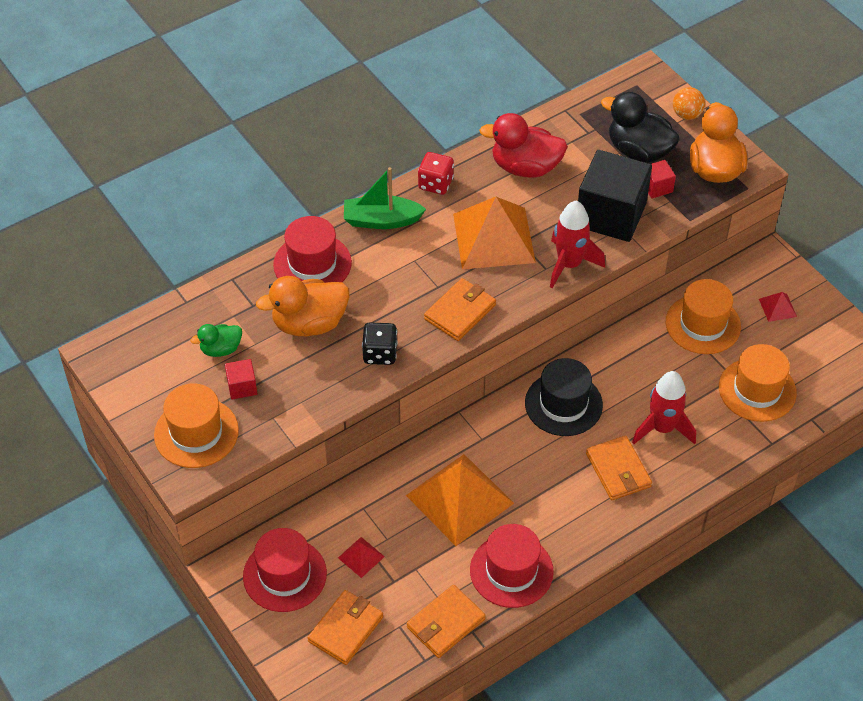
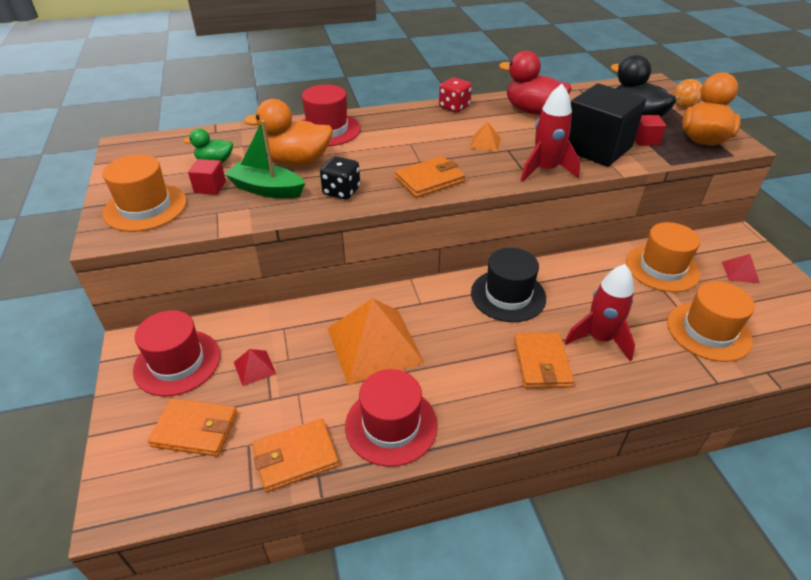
camera: 20 degrees right, 10 degrees down
orange wallet [307,590,383,665] -> orange wallet turned 45 degrees clockwise [148,398,237,456]
green boat [344,167,426,229] -> green boat moved to [224,120,305,198]
orange pyramid [453,197,536,269] -> orange pyramid [470,122,501,152], size x0.42

